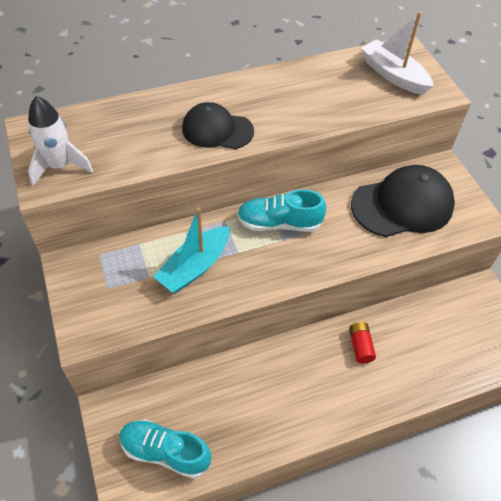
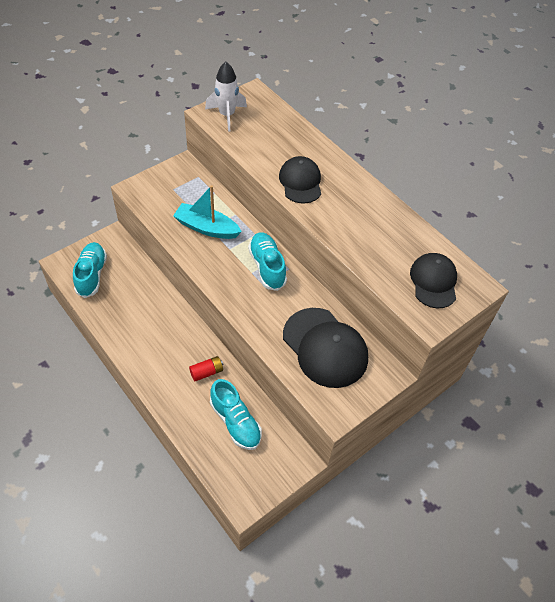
camera: 70 degrees right, 0 degrees up
white boat [361,12,433,95] -> black cap [410,253,457,308]
none -> turquoise shoe [210,379,262,450]

